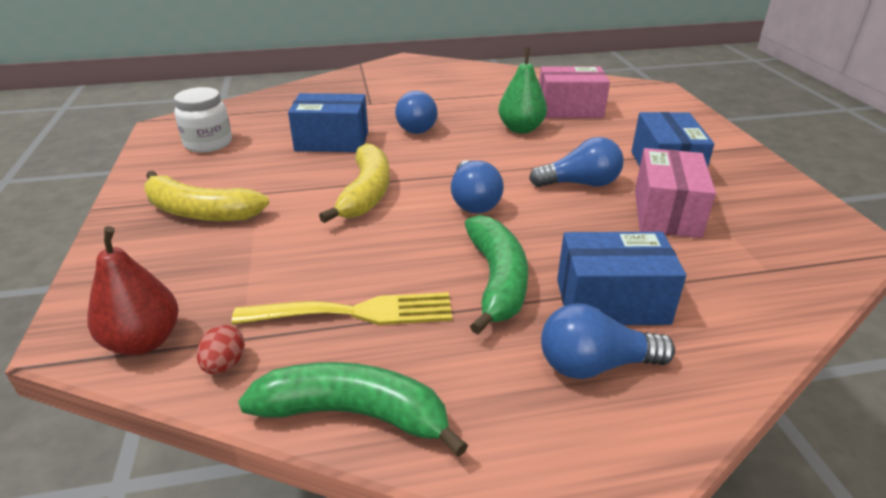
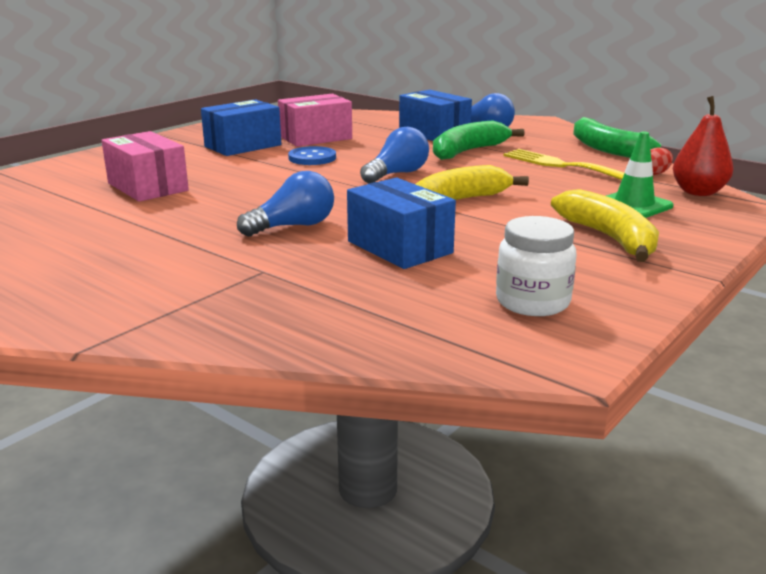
camera: 130 degrees left, 10 degrees down
green pear [498,47,547,133] -> none
blue light bulb [529,137,624,187] -> blue button [288,146,336,165]
none -> green traffic cone [606,132,674,218]

